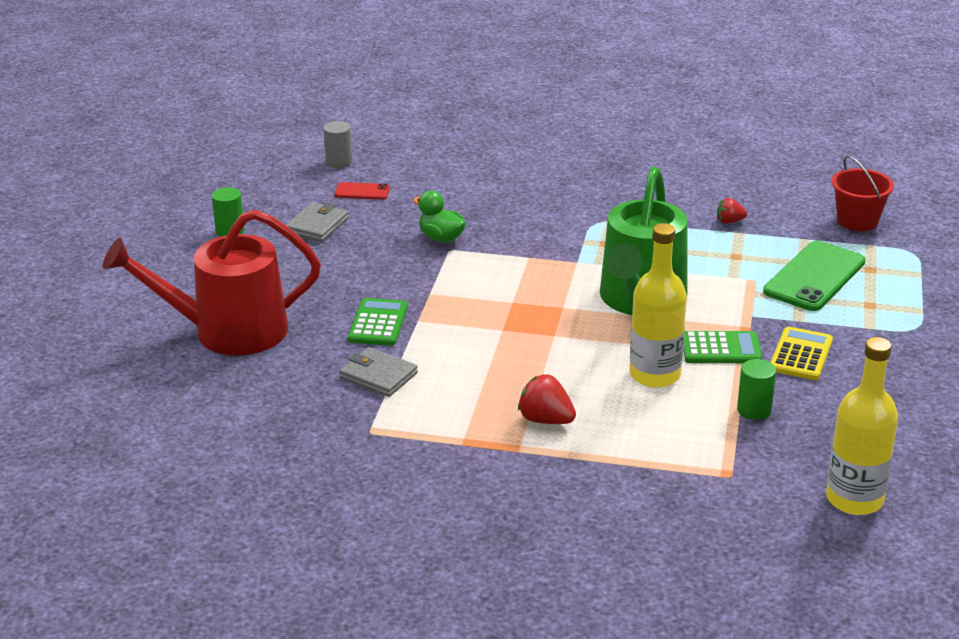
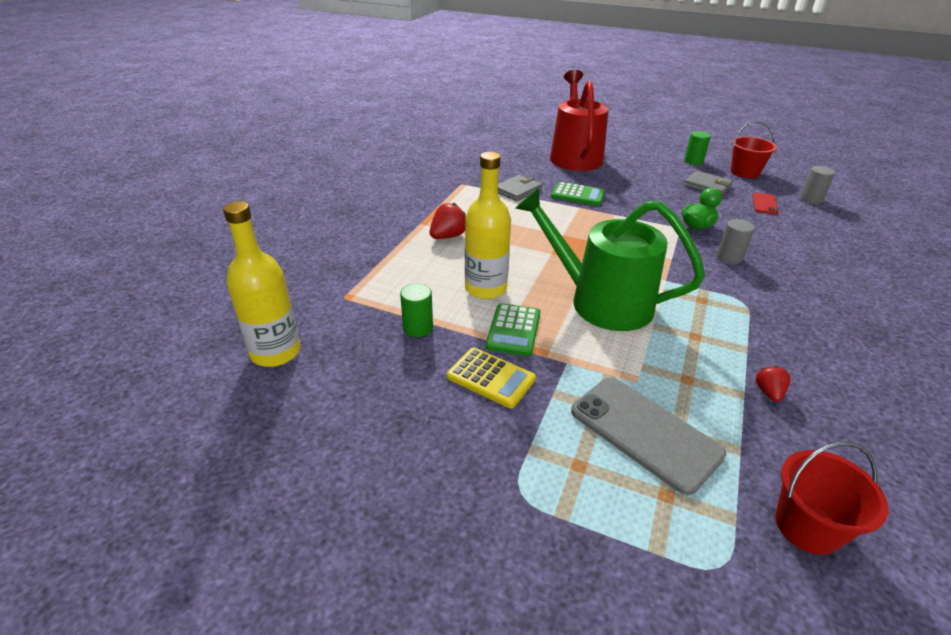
camera: 100 degrees right, 5 degrees up
green phone [763,241,866,311] -> grey phone [571,377,726,495]
none -> grey cylinder [717,219,755,264]
none -> red bucket [731,121,777,178]

